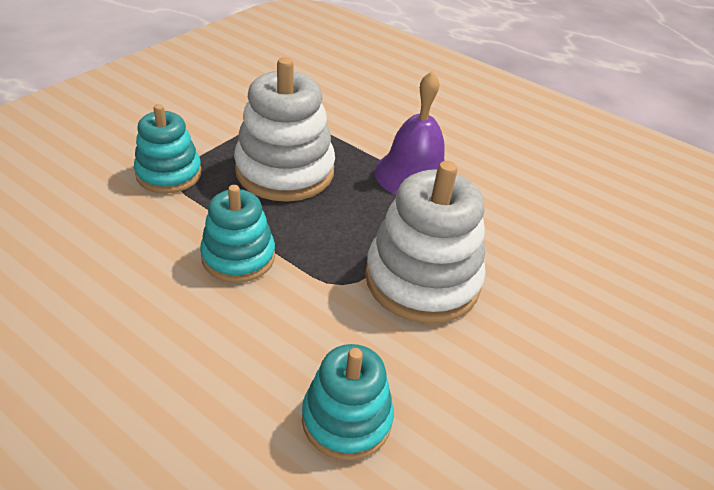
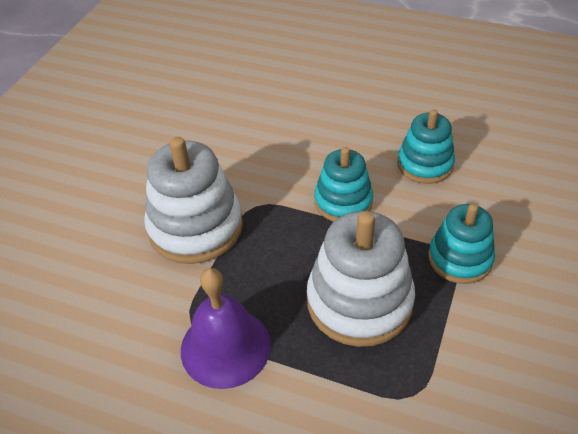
camera: 170 degrees right, 5 degrees up
turquoise stacking toy [302,344,394,460] -> turquoise stacking toy moved to [397,109,455,184]

